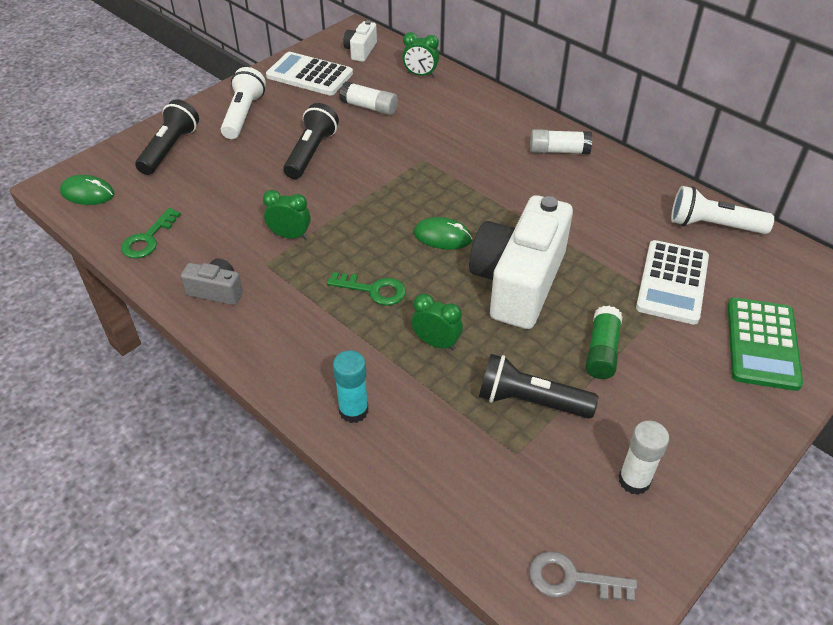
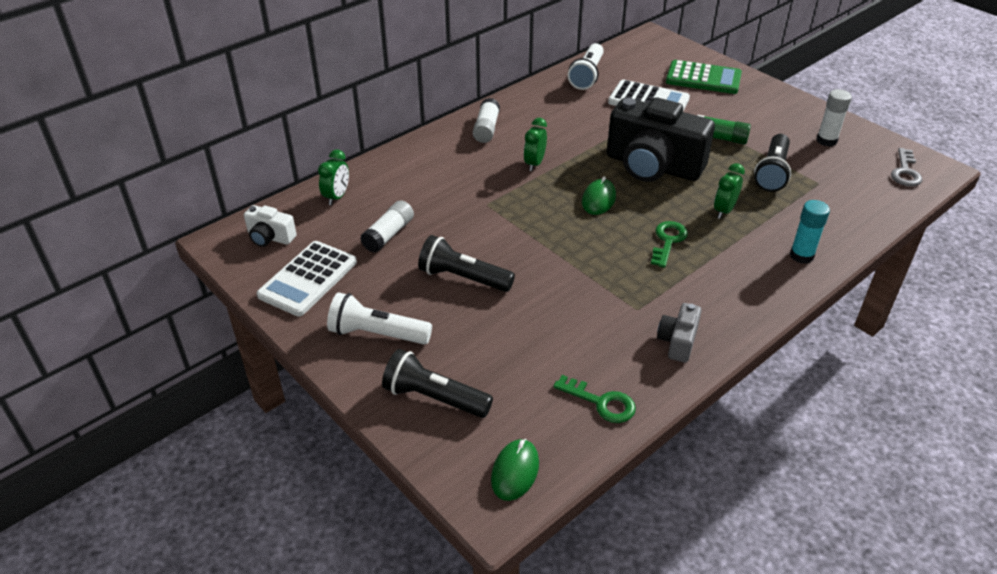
camera: 85 degrees left, 5 degrees down
green clock [263,190,311,239] -> green clock moved to [524,118,547,171]
white camera [469,195,573,329] -> black camera [607,97,715,182]

